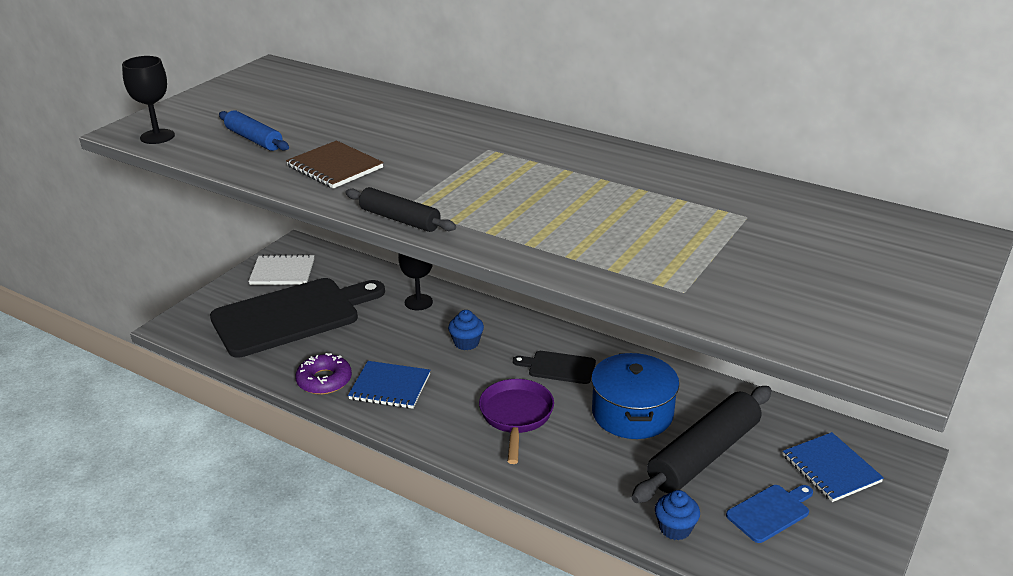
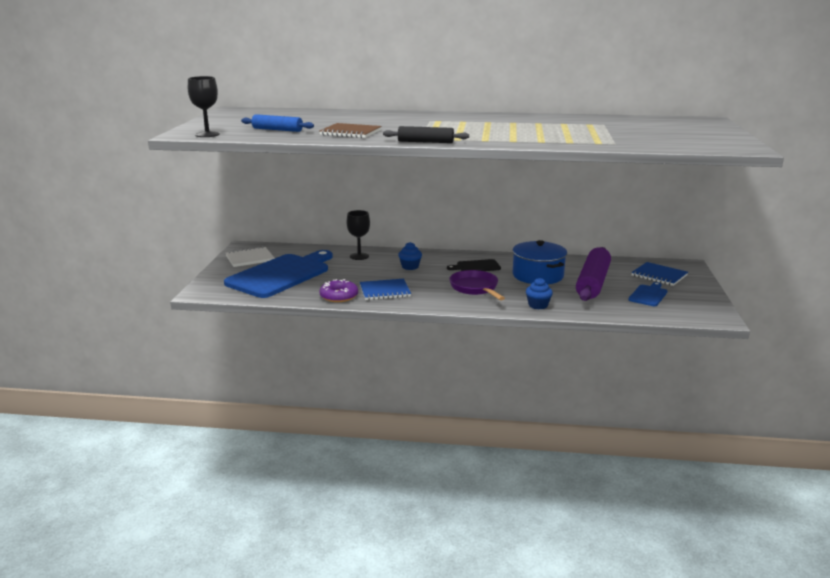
camera: 25 degrees left, 10 degrees down
black cutting board [210,278,385,358] -> blue cutting board [224,250,333,298]
black rolling pin [632,386,772,503] -> purple rolling pin [576,247,611,301]
blue cupcake [655,490,700,540] -> blue cupcake moved to [526,278,553,309]

